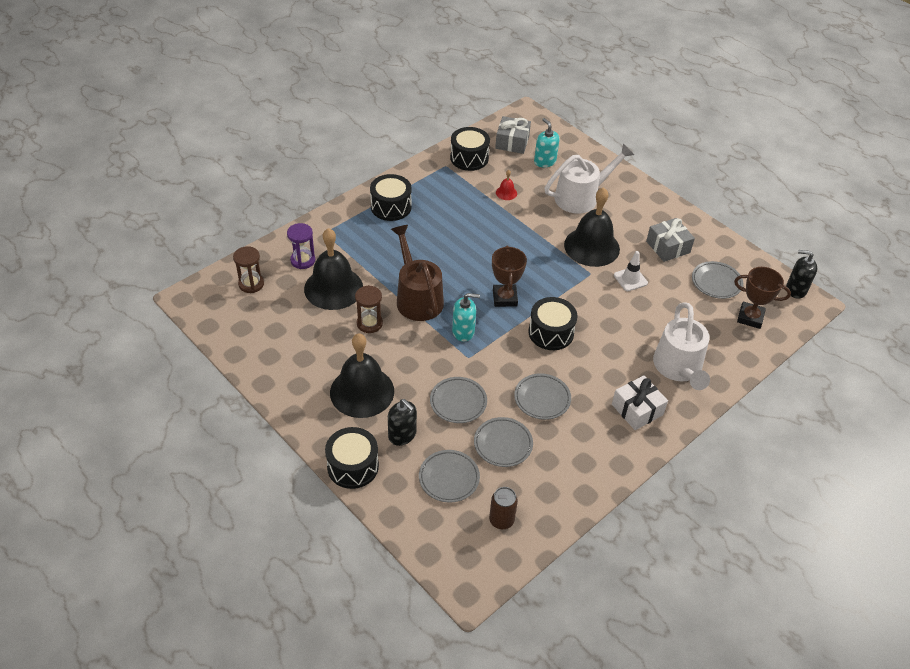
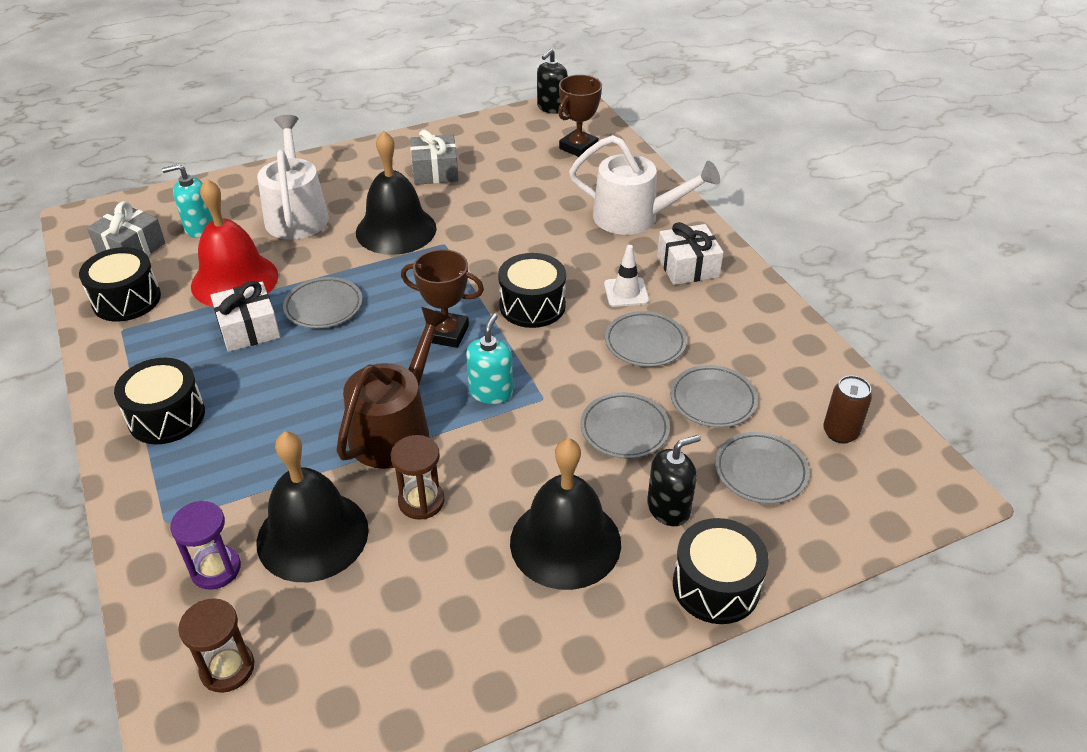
camera: 70 degrees left, 5 degrees down
brown watering can [391,225,444,321] -> brown watering can turned 120 degrees clockwise [336,307,450,469]
red bell [496,170,517,200] -> red bell [191,179,278,307], size x2.46
white traffic cone [614,251,648,291] -> white traffic cone moved to [604,245,649,307]
grey plate [692,261,743,299] -> grey plate moved to [283,277,362,329]
none -> white gift [211,281,280,352]

